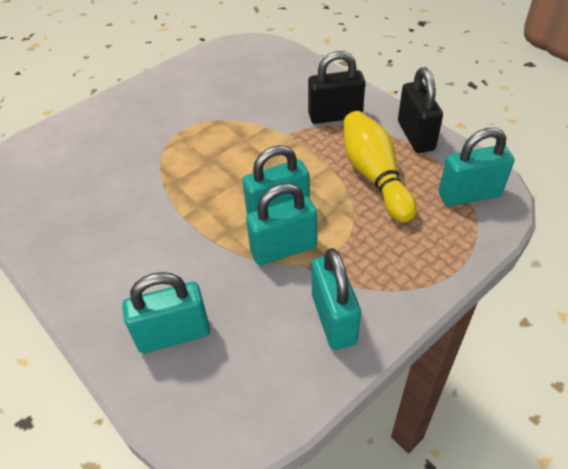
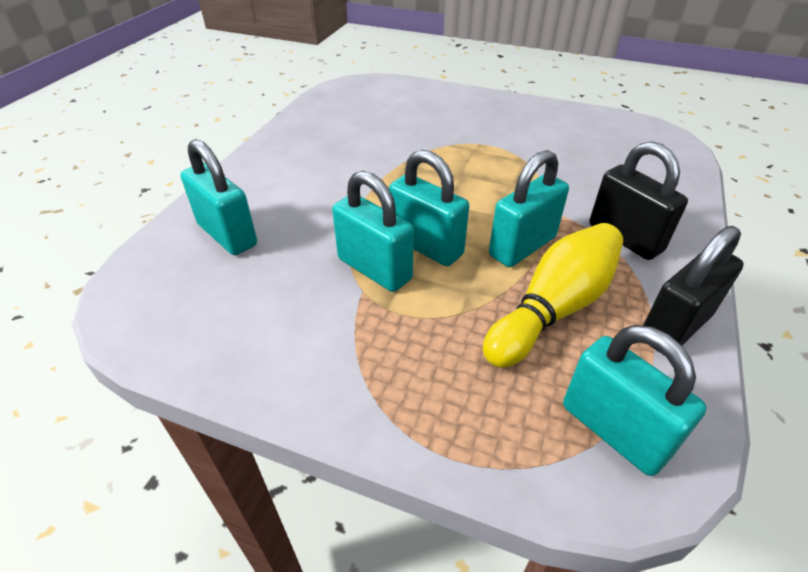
camera: 60 degrees right, 5 degrees down
turquoise padlock [312,248,361,350] -> turquoise padlock moved to [489,150,569,267]

